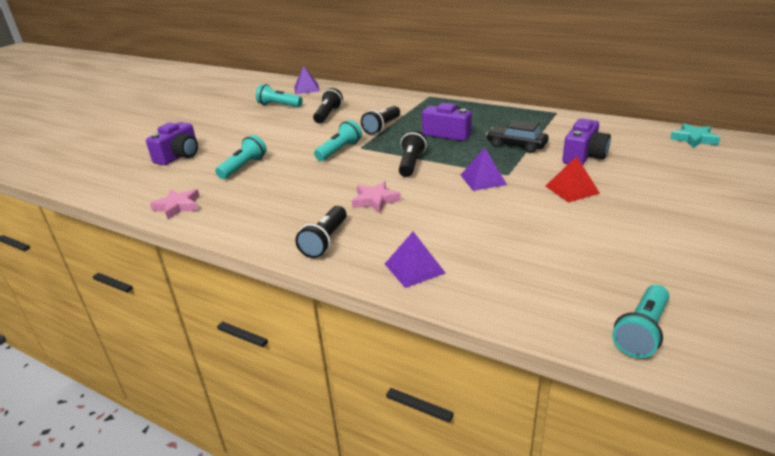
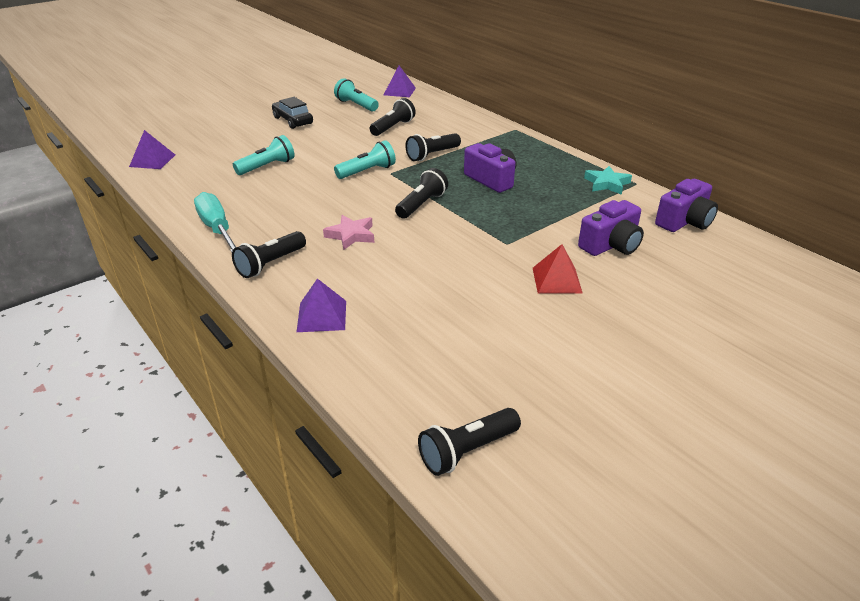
camera: 20 degrees right, 5 degrees up
purple camera [146,122,198,165] -> purple camera moved to [655,179,718,232]
pink star [150,189,200,219] -> none
purple pyramid [461,147,507,191] -> purple pyramid moved to [129,130,175,169]
black car [486,120,549,153] -> black car moved to [272,97,313,129]
turquoise flashlight [612,285,669,358] -> black flashlight [418,408,521,476]
turquoise star [670,123,720,148] -> turquoise star moved to [584,166,632,195]
none -> turquoise screwdriver [194,192,236,252]

